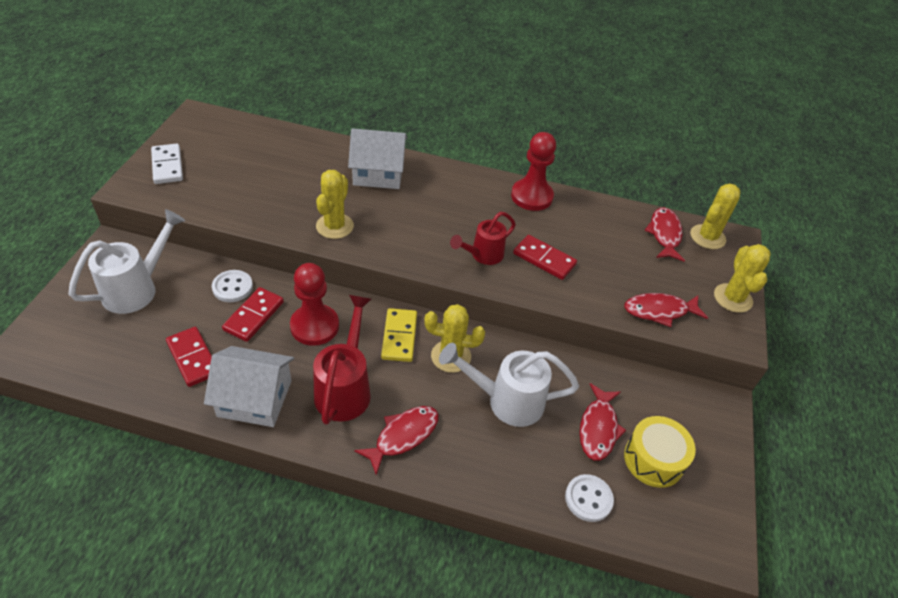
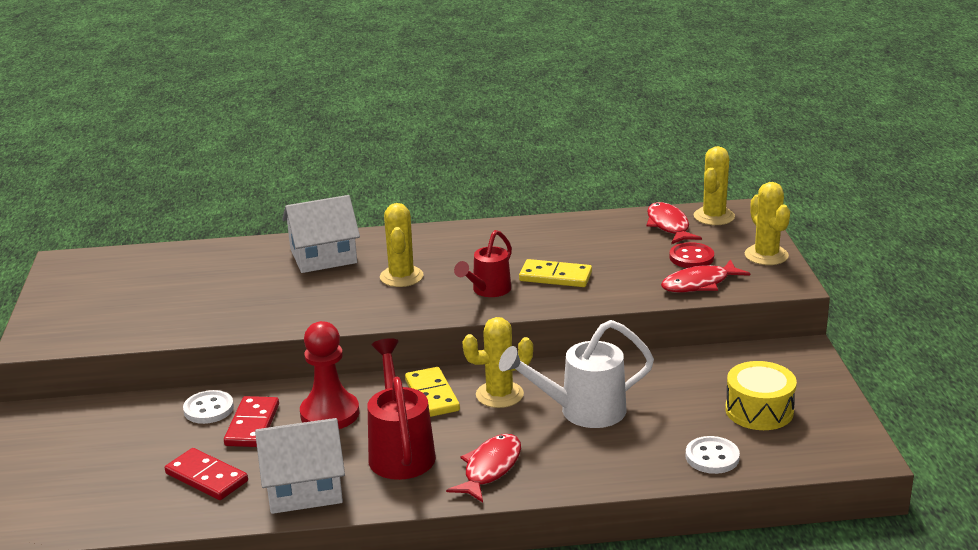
camera: 15 degrees left, 20 degrees down
white watering can [68,209,185,314] -> none
white domino [151,144,183,184] -> none
yellow cactus [316,170,354,239] -> yellow cactus moved to [380,203,424,287]
red pawn [511,132,556,211] -> none
red domino [513,235,577,280] -> yellow domino [519,259,592,287]
red fish [580,383,626,461] -> none
none -> red button [669,242,714,268]

